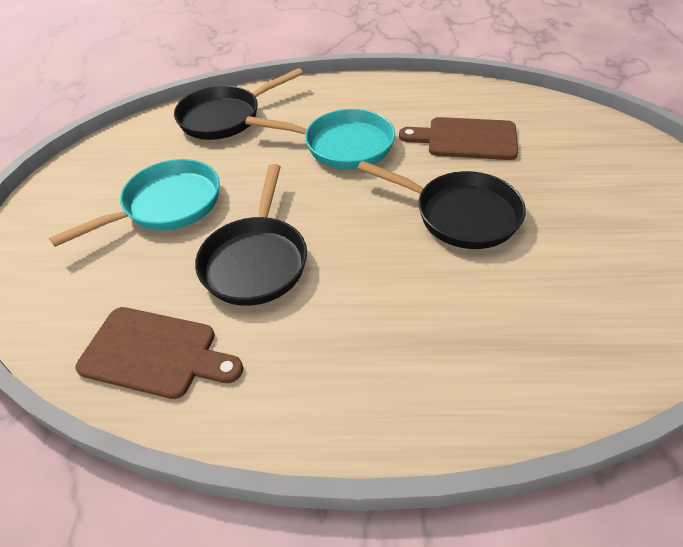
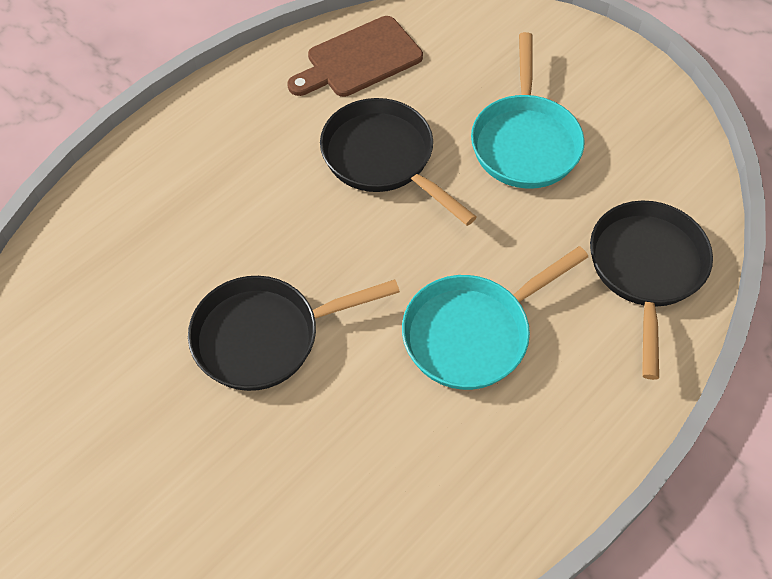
camera: 130 degrees right, 10 degrees up
brown cutting board [399,117,518,160] -> none

